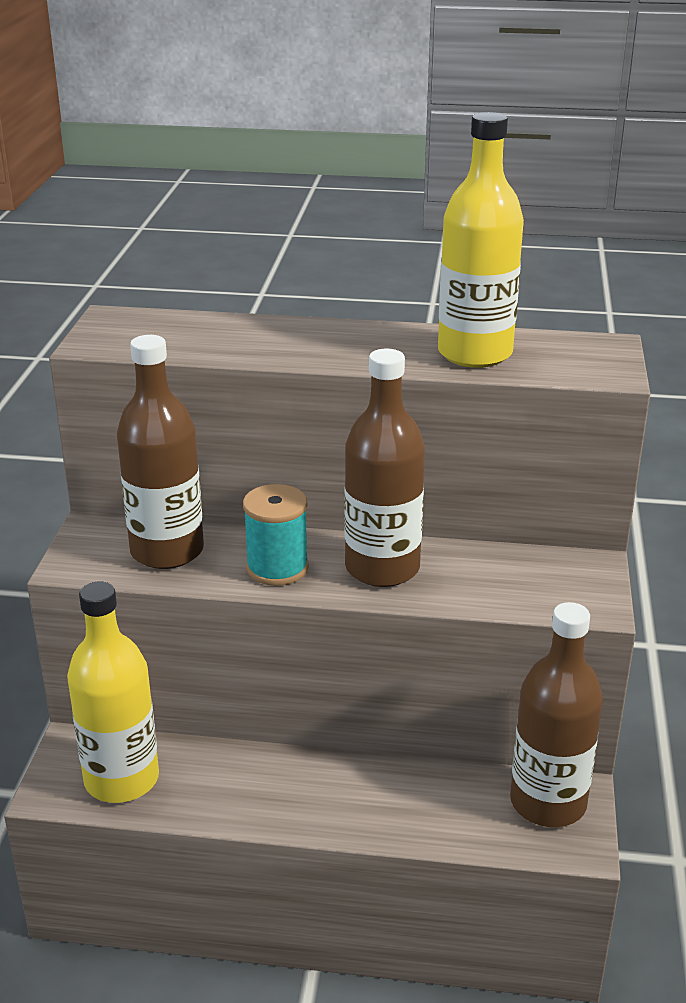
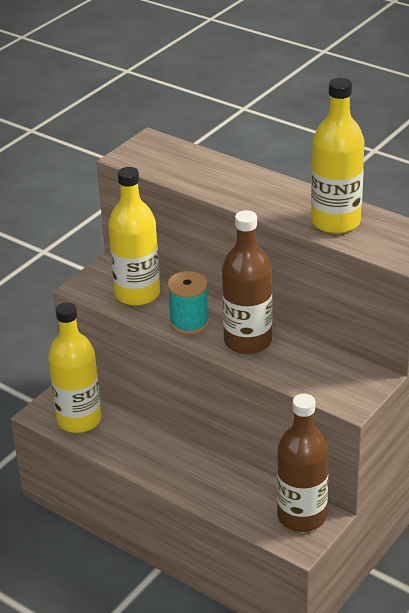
camera: 30 degrees right, 5 degrees up
brown bottle [117,335,204,569] -> yellow bottle [108,167,160,306]

